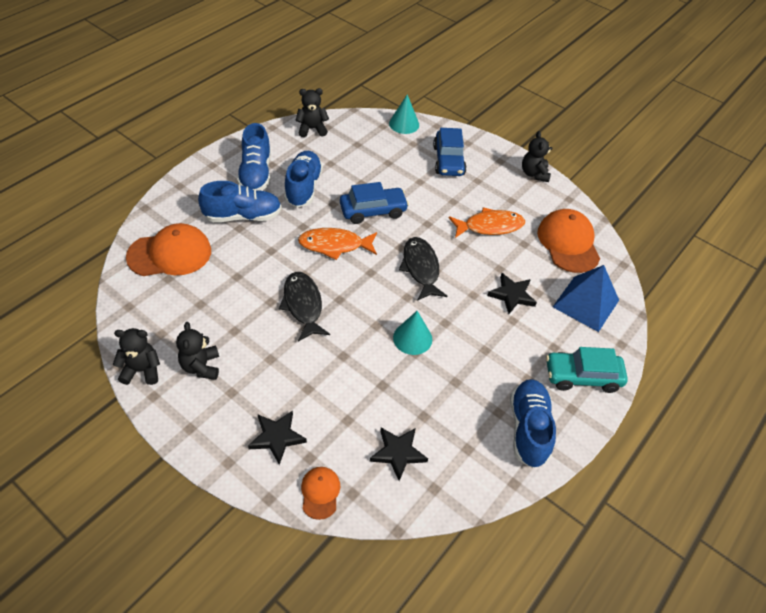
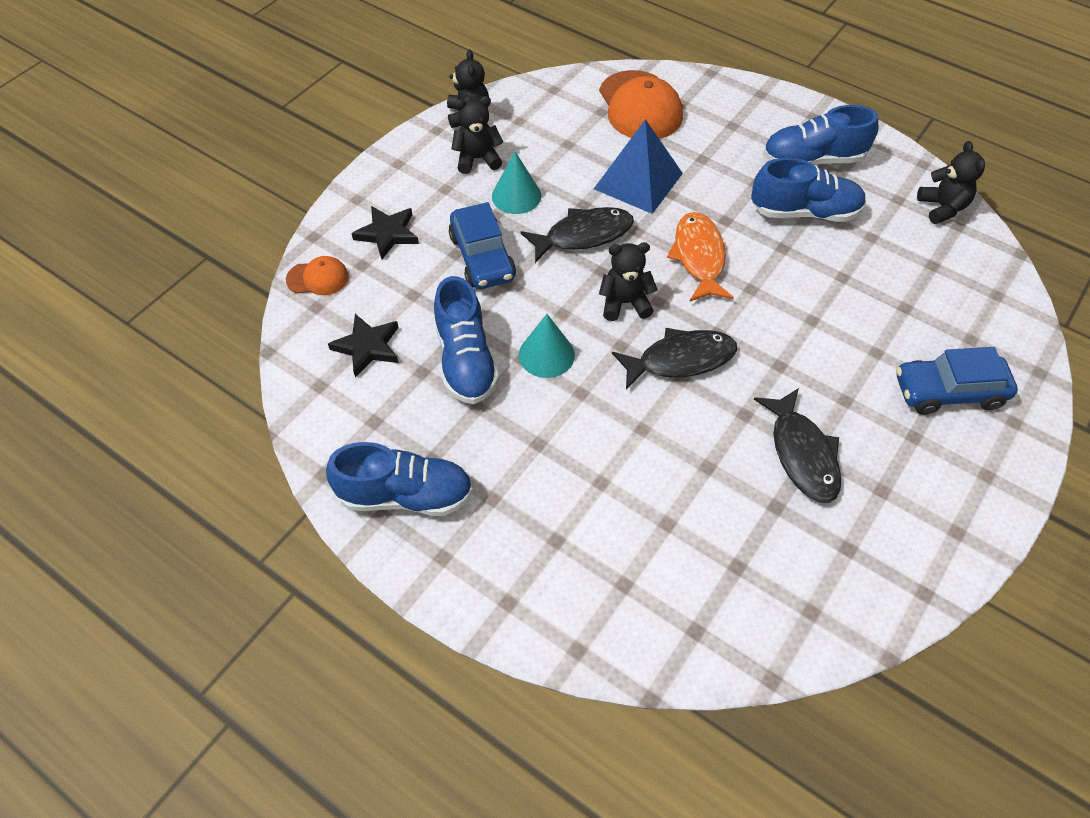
camera: 90 degrees right, 5 degrees up
blue shoe [198,181,282,222] -> blue shoe moved to [434,276,499,404]
blue car [340,182,409,224] -> blue car moved to [449,202,516,289]
turquoise cone [389,94,419,134] -> turquoise cone moved to [492,152,541,214]
orange fish [449,207,525,238] -> black fish [754,388,841,503]
black star [487,273,537,314] -> none
black teddy bear [522,131,553,182] -> black teddy bear moved to [599,242,657,321]
orange cap [537,209,600,273] -> none
turquoise car [546,347,628,393] -> none
blue pyramid [553,265,619,332] -> blue pyramid moved to [594,119,683,214]

